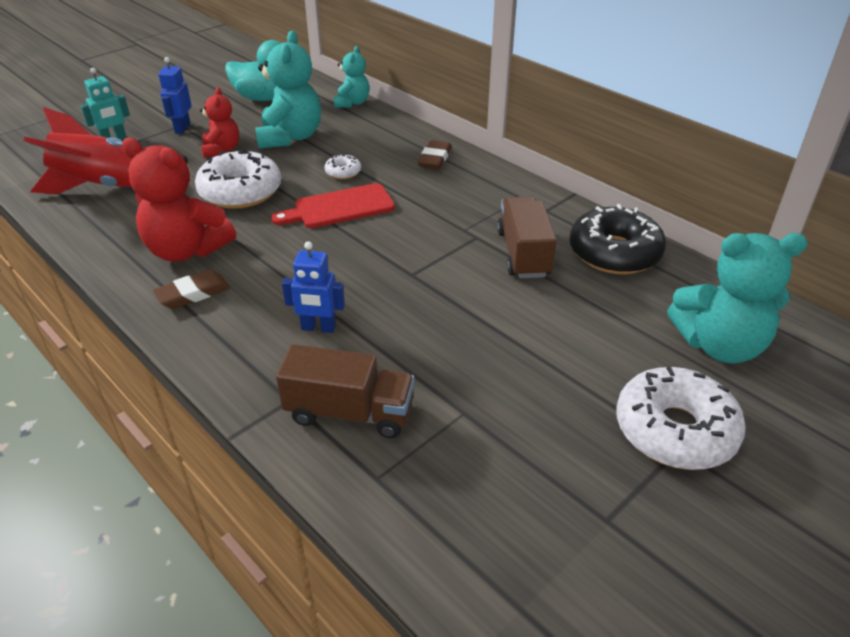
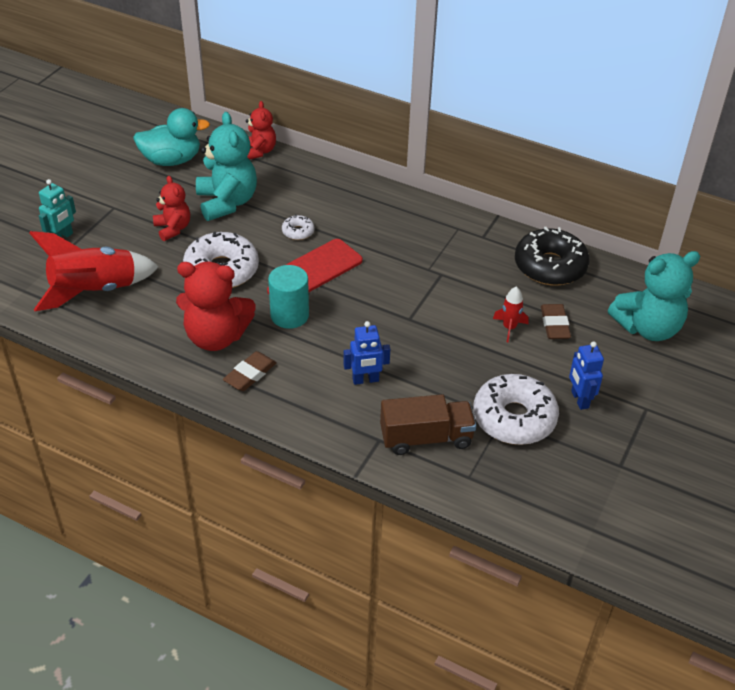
camera: 20 degrees left, 5 degrees up
blue robot [158,57,192,134] -> blue robot moved to [569,341,604,410]
turquoise teddy bear [334,46,370,108] -> red teddy bear [246,101,276,159]
brown eraser [418,140,452,169] -> brown eraser moved to [541,304,571,339]
brown truck [497,197,557,278] -> none
white donut [616,366,746,470] -> white donut moved to [473,374,559,445]
none -> turquoise cylinder [268,265,309,329]
none -> red rocket [493,286,529,342]

